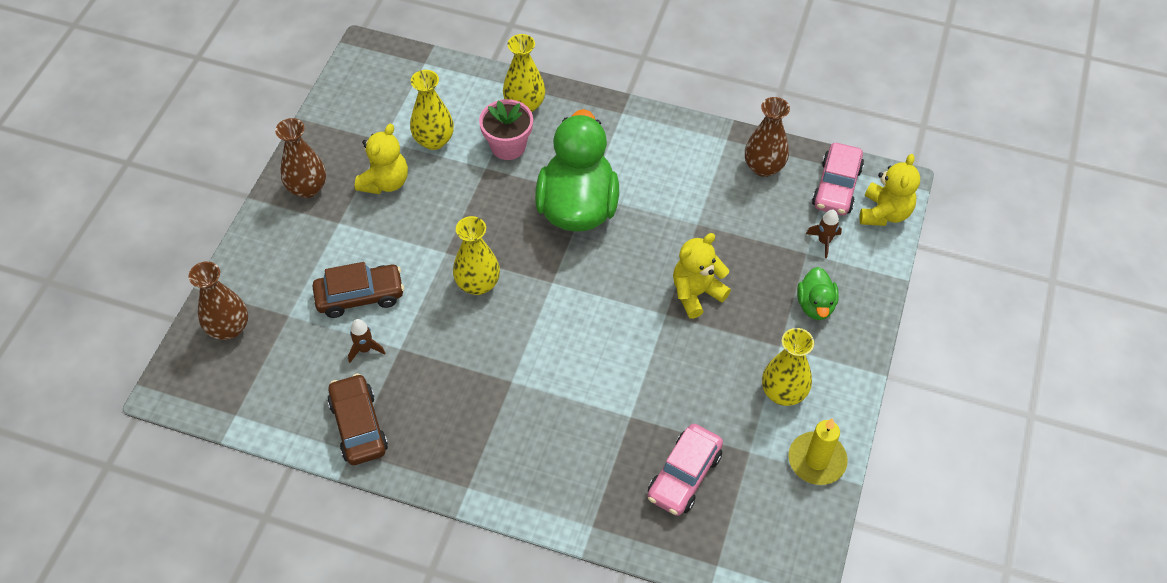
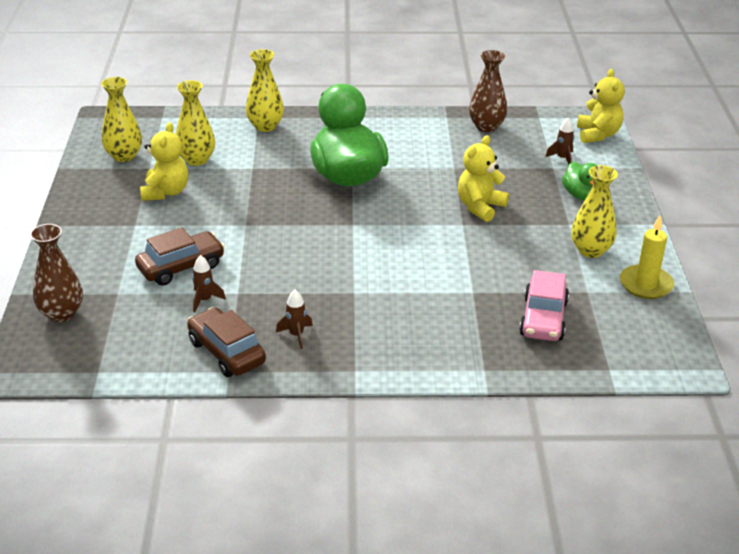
camera: 20 degrees left, 20 degrees down
brown vase [275,118,326,198] -> none
yellow vase [453,216,500,295] -> yellow vase moved to [101,77,142,162]
pink flower pot [479,99,533,160] -> none
pink car [812,143,864,216] -> none
none -> brown rocket [276,290,313,349]

